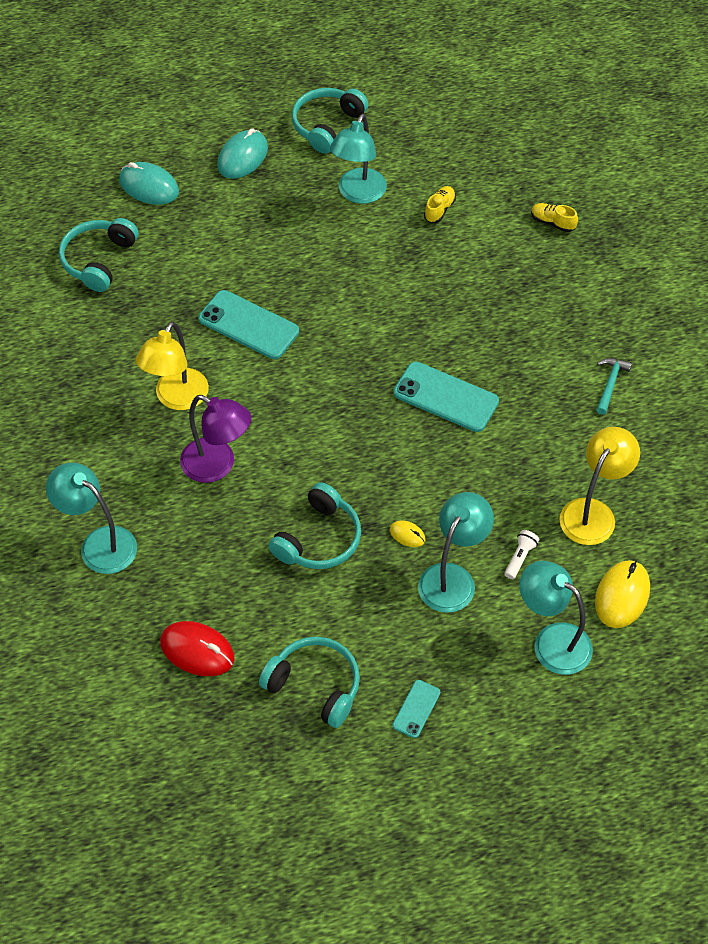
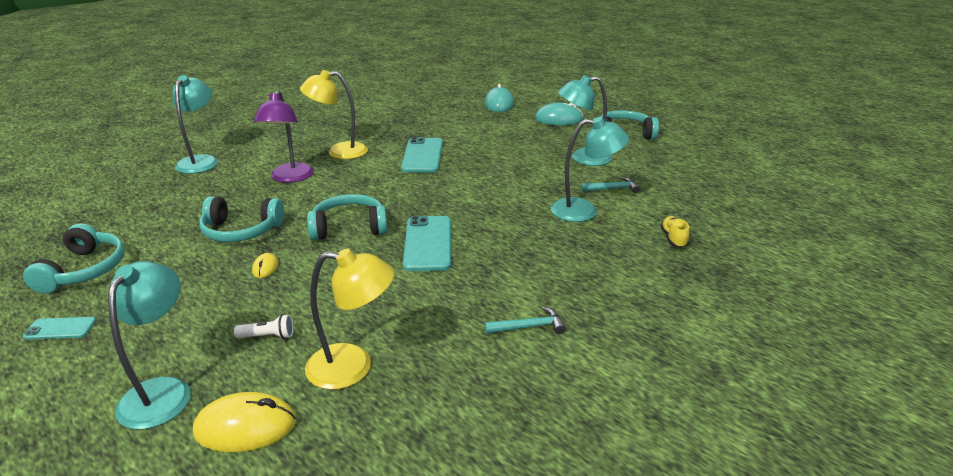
camera: 60 degrees right, 25 degrees down
turquoise headphones [59,218,139,292] -> turquoise headphones moved to [307,194,388,240]
red mouse [160,621,235,676] -> none
turquoise lamp [418,492,494,613] -> turquoise lamp moved to [551,117,629,222]
yellow shoe [424,186,456,223] -> turquoise hammer [581,177,640,193]

